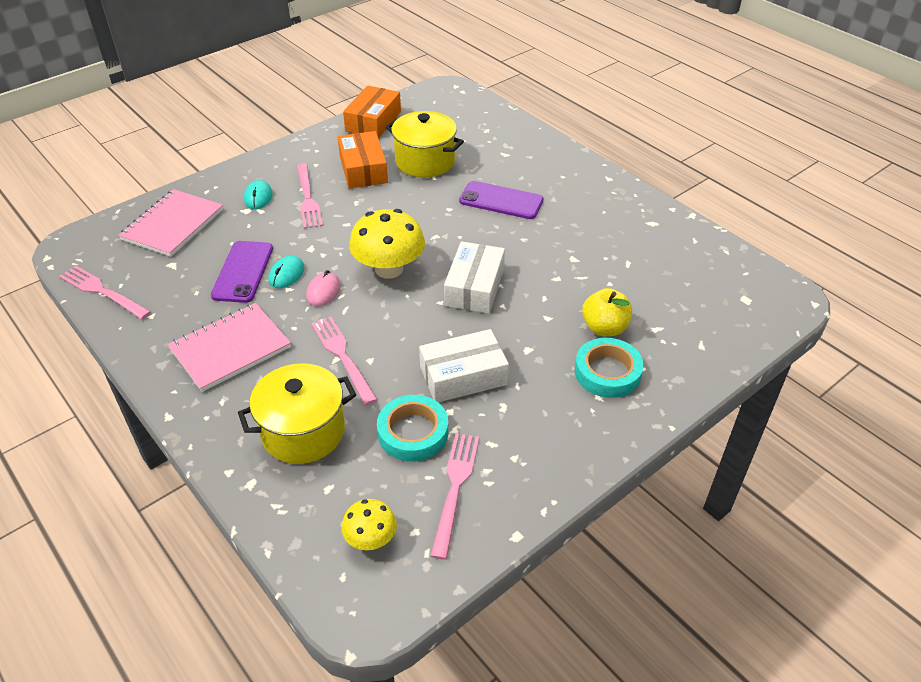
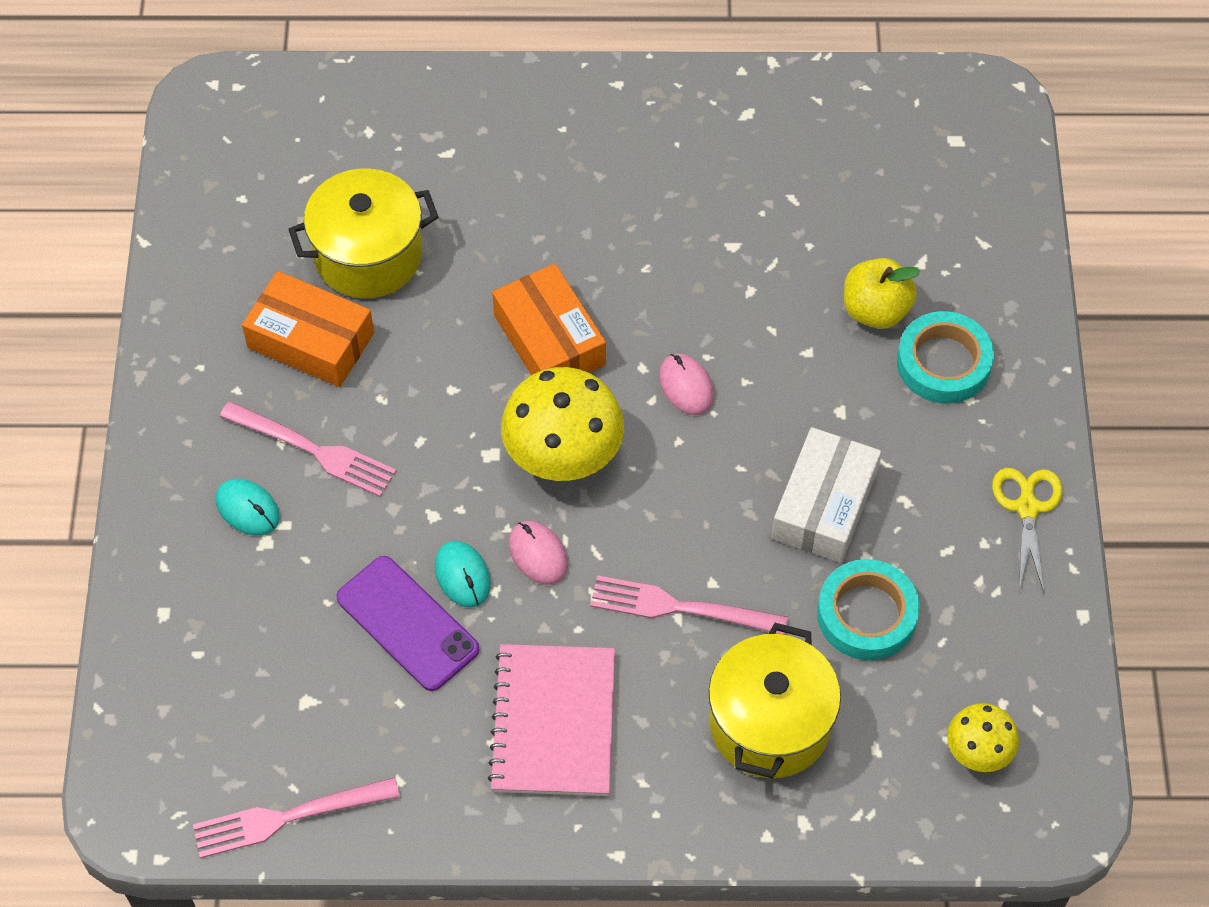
camera: 50 degrees left, 15 degrees up
pink notebook [118,189,223,257] -> none
orange box [343,85,401,139] -> orange box moved to [492,263,606,375]
pink fork [431,433,479,560] -> none
white box [444,241,505,314] -> pink mouse [659,354,714,415]
purple phone [459,181,543,219] -> none
none -> yellow scissors [992,468,1063,592]

